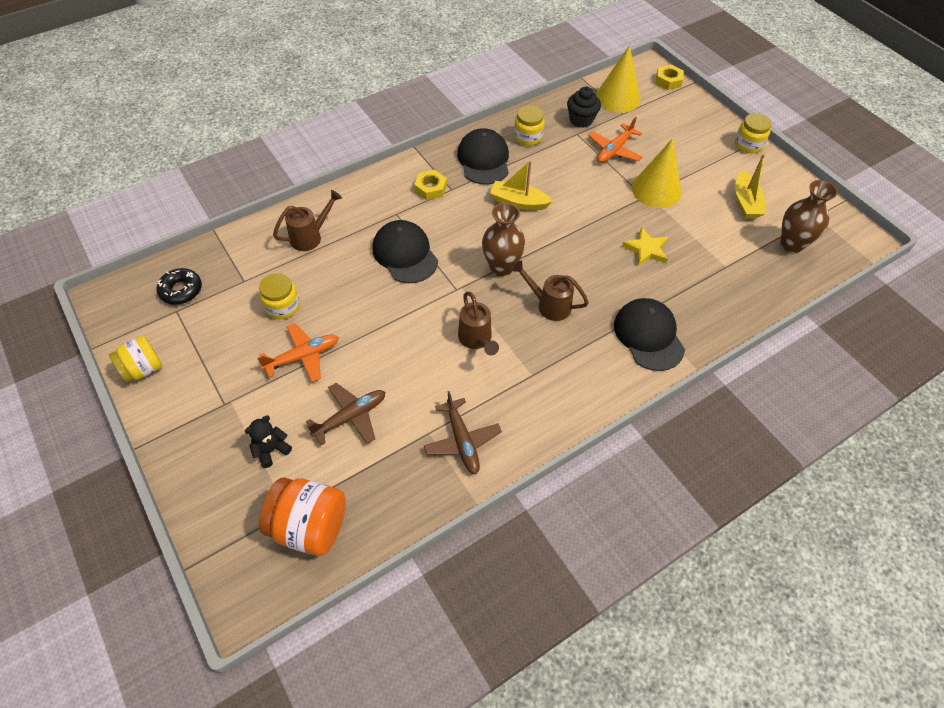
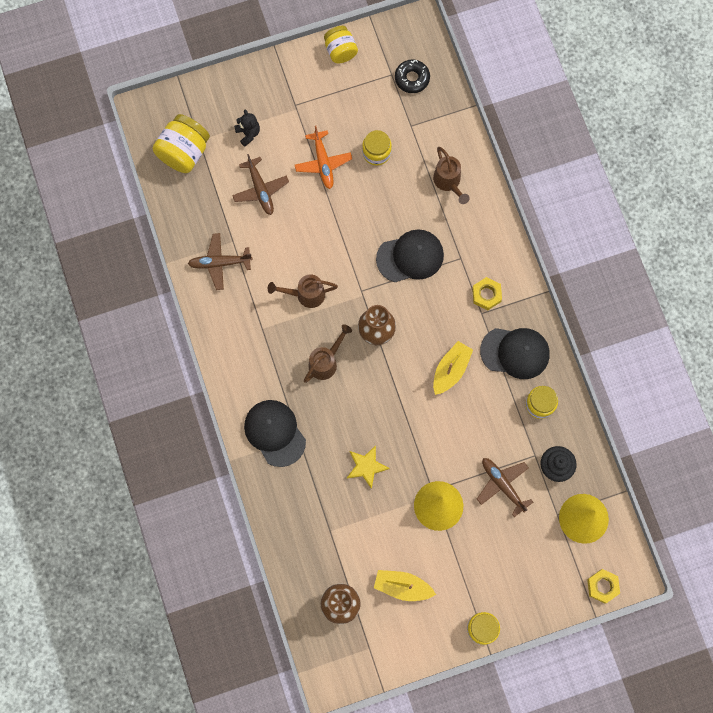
camera: 105 degrees right, 20 degrees up
orange jar [259,478,346,556] -> yellow jar [152,114,210,173]
orange plane [588,117,642,163] -> brown plane [477,458,533,517]
black cap [614,298,685,371] -> black cap turned 120 degrees counterclockwise [244,400,306,467]

